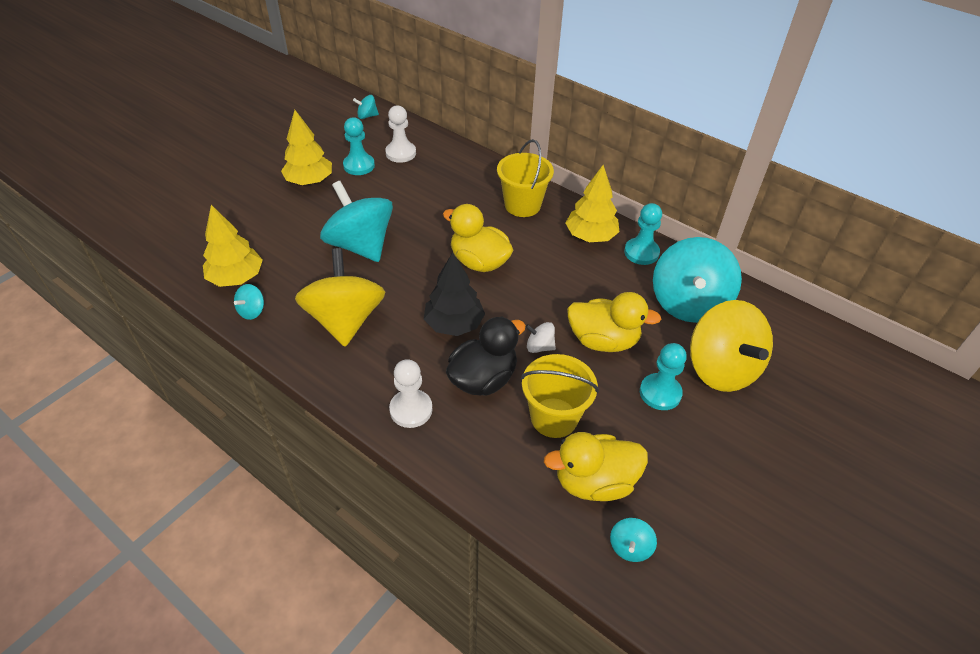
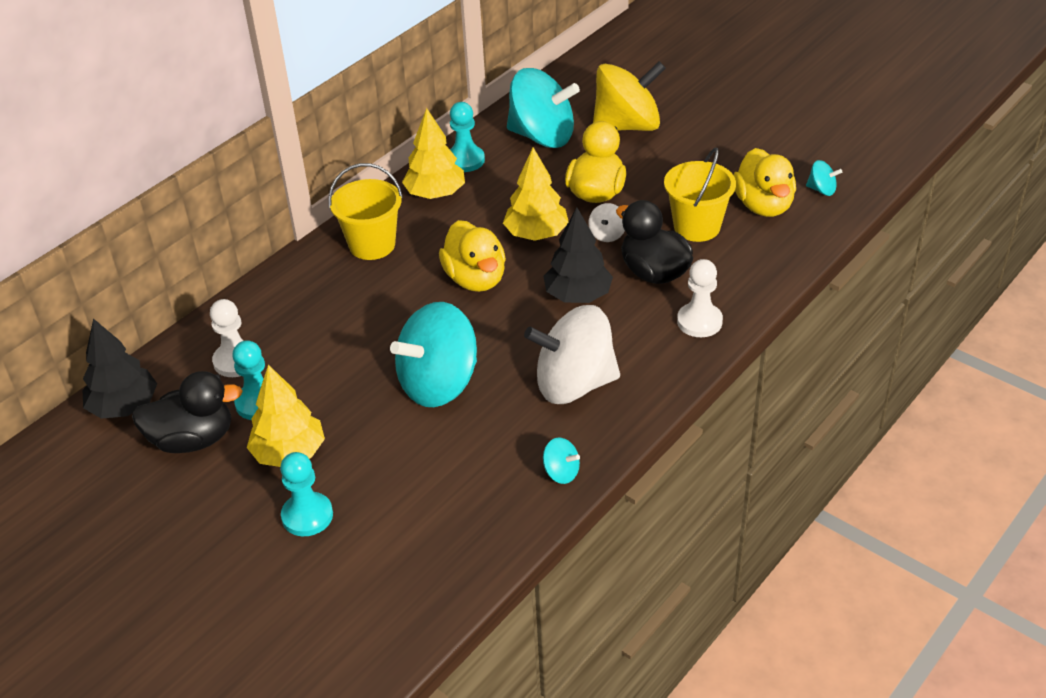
camera: 85 degrees left, 5 degrees down
yellow tree [203,205,263,287] -> yellow tree moved to [503,147,569,241]
yellow spinning top [295,248,385,347] -> white spinning top [524,305,620,404]
turquoise spinning top [353,95,379,119] -> black tree [83,318,157,419]
yellow duck [443,204,513,272] -> yellow duck turned 60 degrees counterclockwise [439,220,506,292]
turquoise pawn [640,343,687,410] -> turquoise pawn moved to [280,452,333,536]
none -> black duck [132,371,243,453]

